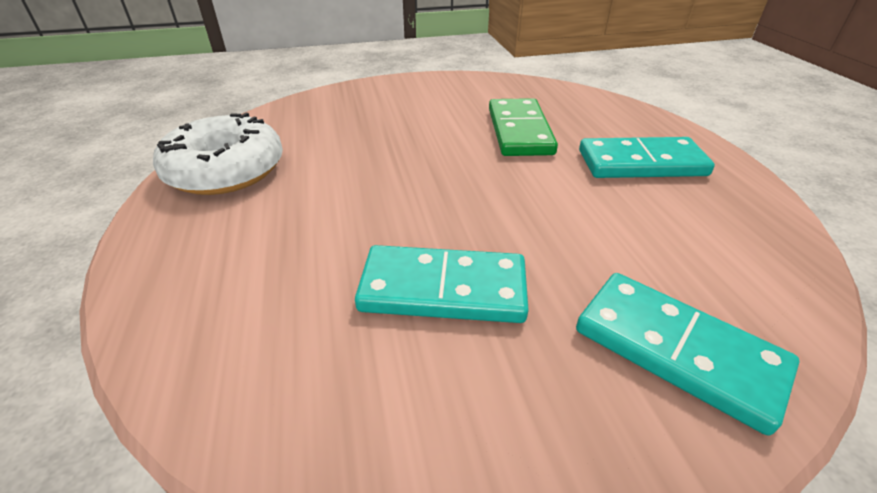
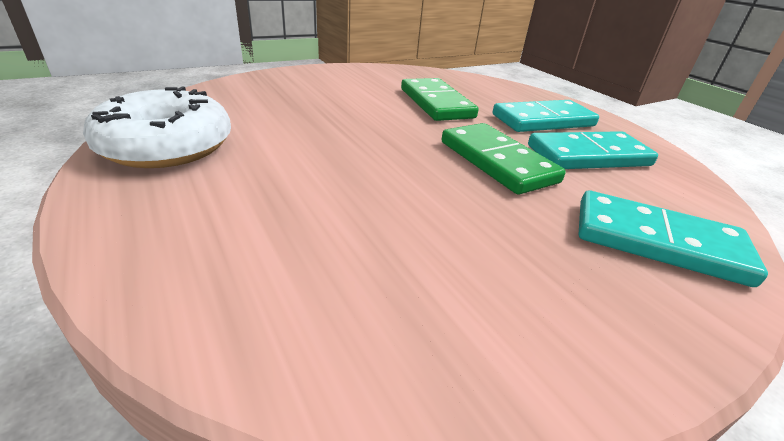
camera: 20 degrees left, 5 degrees down
turquoise domino [355,245,529,323] -> turquoise domino moved to [528,131,658,169]
none -> green domino [442,123,566,195]

